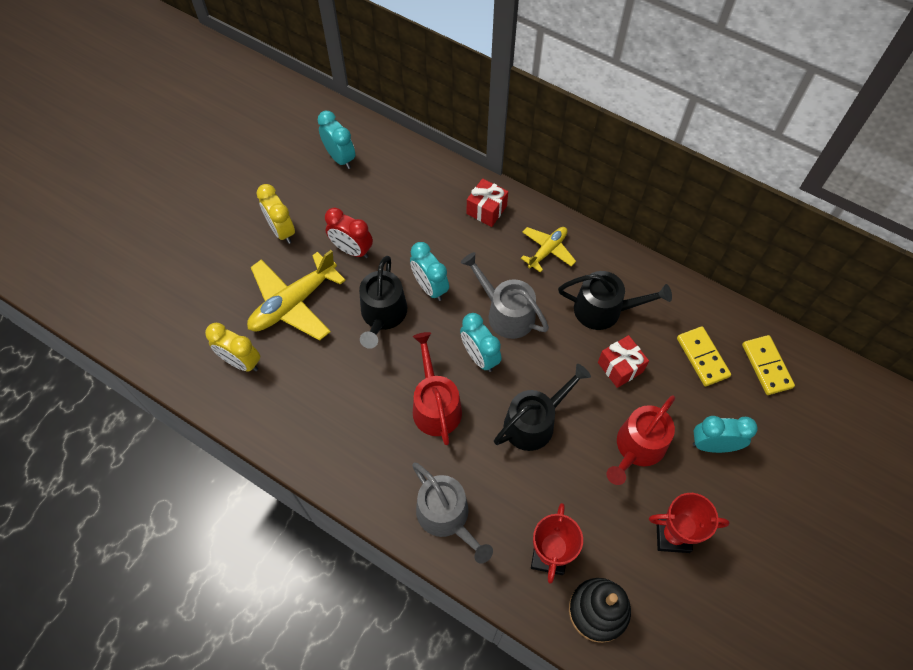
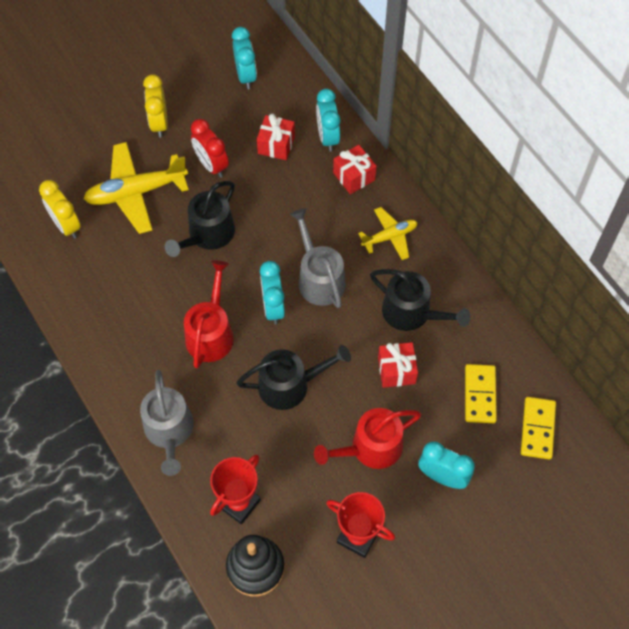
camera: 25 degrees right, 0 degrees up
turquoise clock [410,242,449,301] -> turquoise clock moved to [316,89,340,152]
none -> red gift [257,114,295,160]

